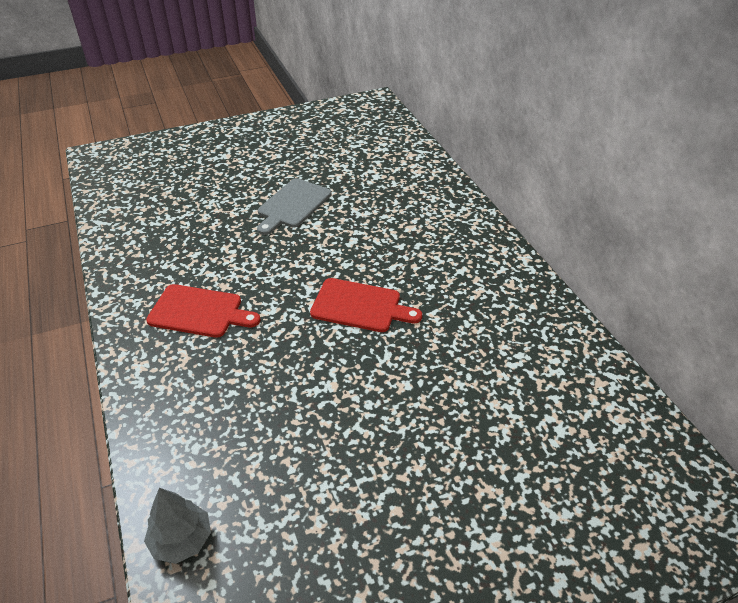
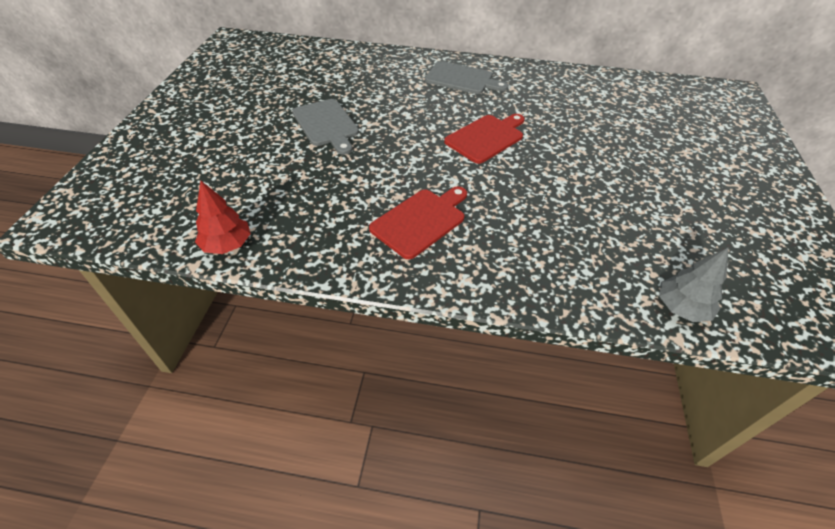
camera: 60 degrees left, 5 degrees up
none -> red tree [195,181,251,254]
none -> grey cutting board [425,61,508,94]

